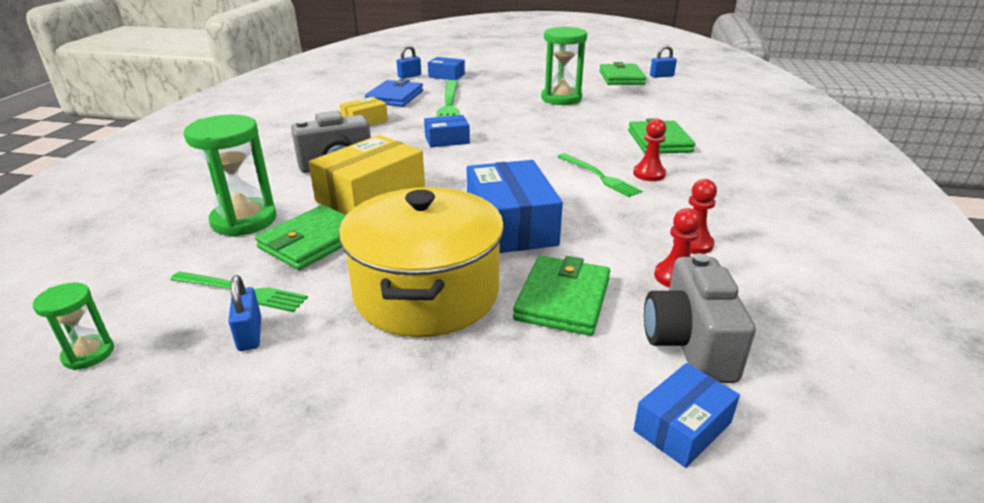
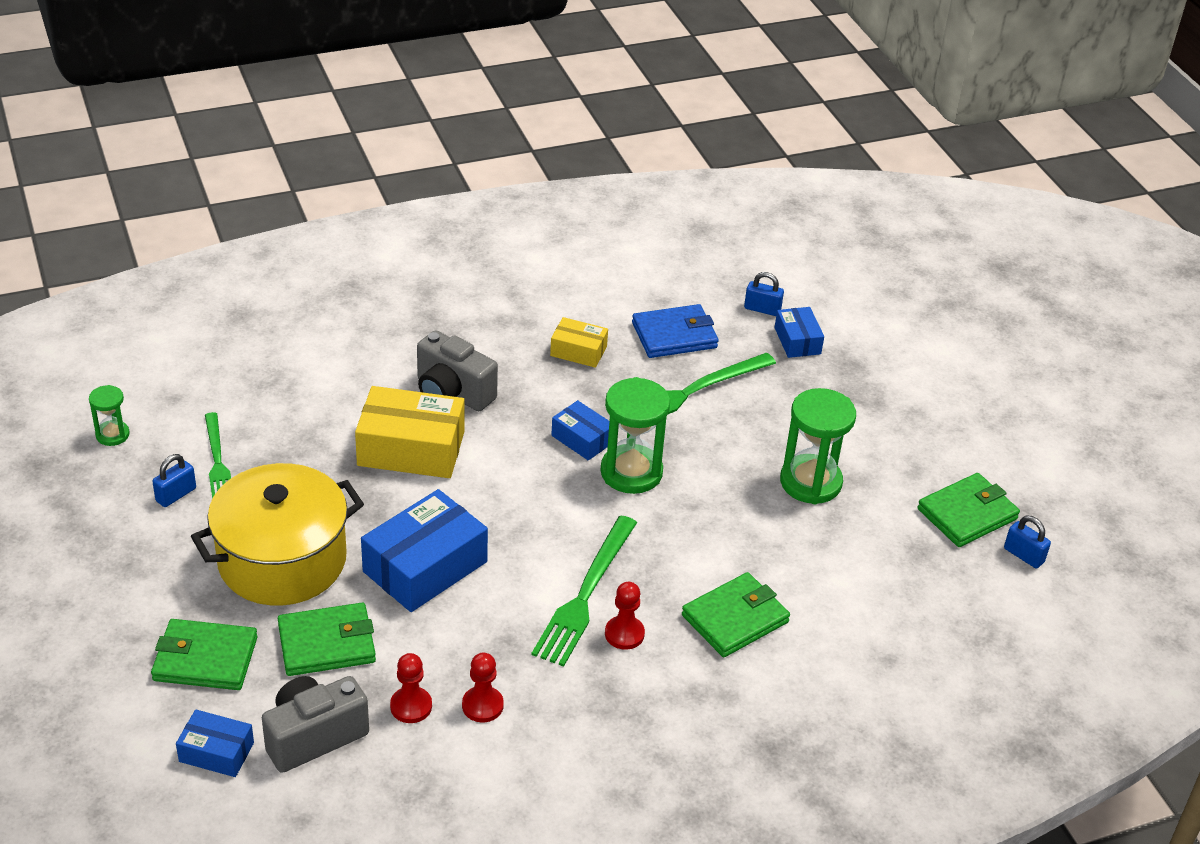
camera: 55 degrees right, 10 degrees up
green hourglass [184,115,277,237] -> green hourglass moved to [600,377,670,494]
green wallet [255,205,346,270] -> green wallet moved to [151,619,258,690]
green fork [557,153,642,197] -> green fork [531,516,637,667], size x1.56

